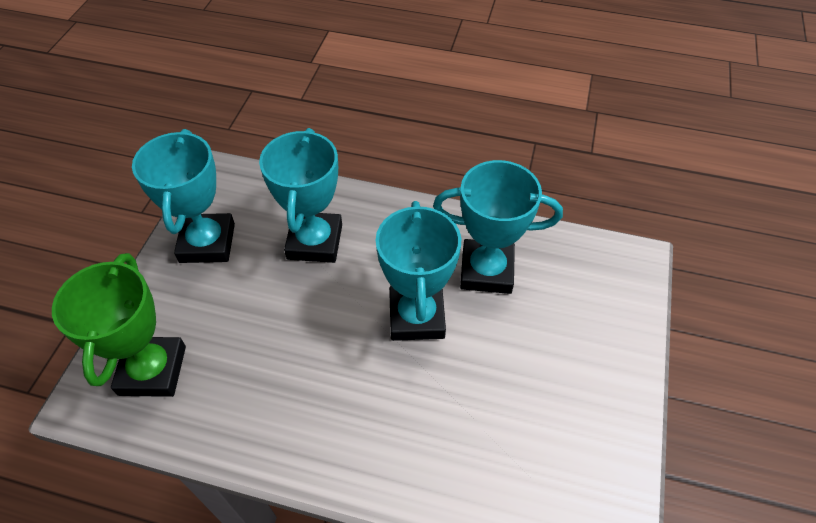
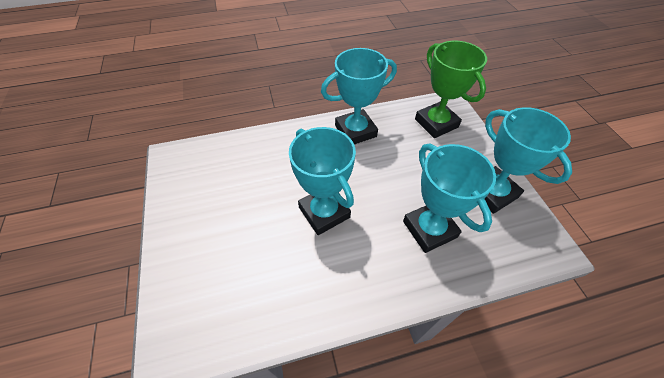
camera: 150 degrees right, 0 degrees up
turquoise trophy [433,160,563,294] -> turquoise trophy moved to [321,48,397,144]

